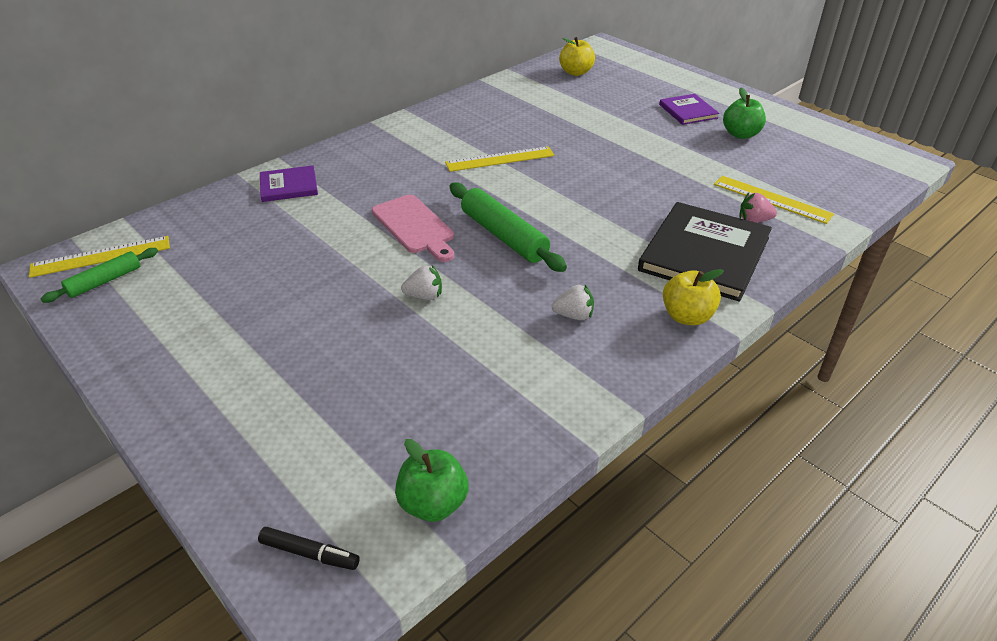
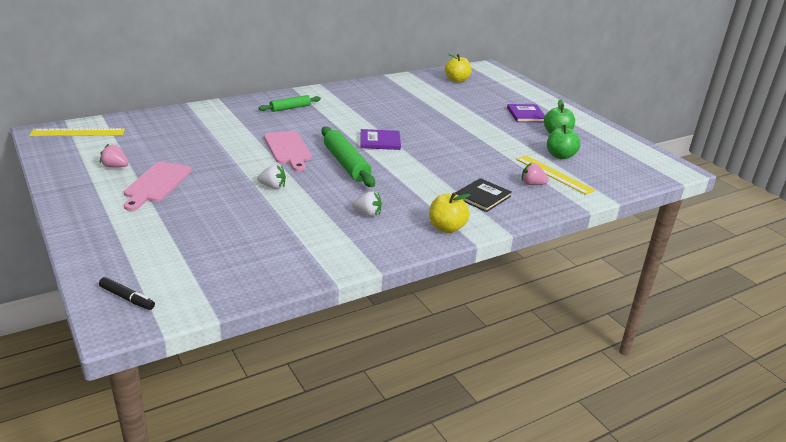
camera: 10 degrees right, 10 degrees down
green rolling pin [41,248,158,303] -> green rolling pin moved to [259,95,321,112]
purple book [260,165,318,202] -> purple book moved to [360,129,401,150]
green apple [395,439,469,522] -> green apple moved to [547,120,581,159]
yellow ruler [445,146,555,172] -> none
black book [638,202,772,302] -> black book [455,178,512,212], size x0.53
none -> pink strawberry [100,144,129,168]
none -> pink cutting board [124,162,192,211]

